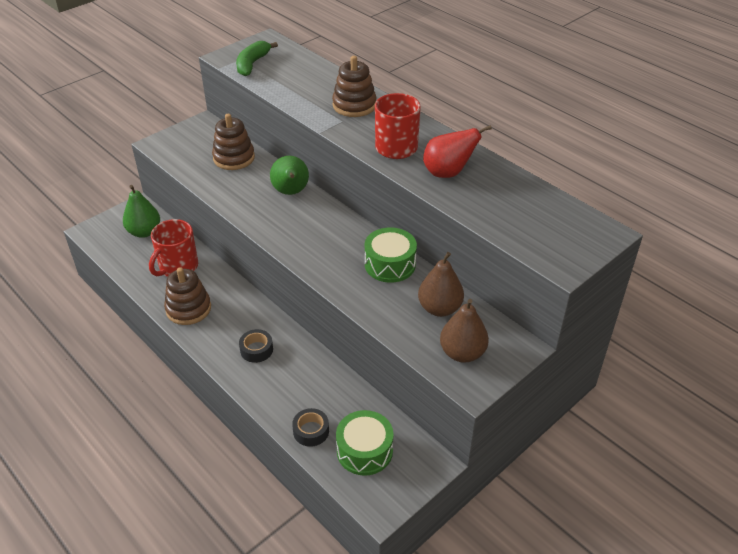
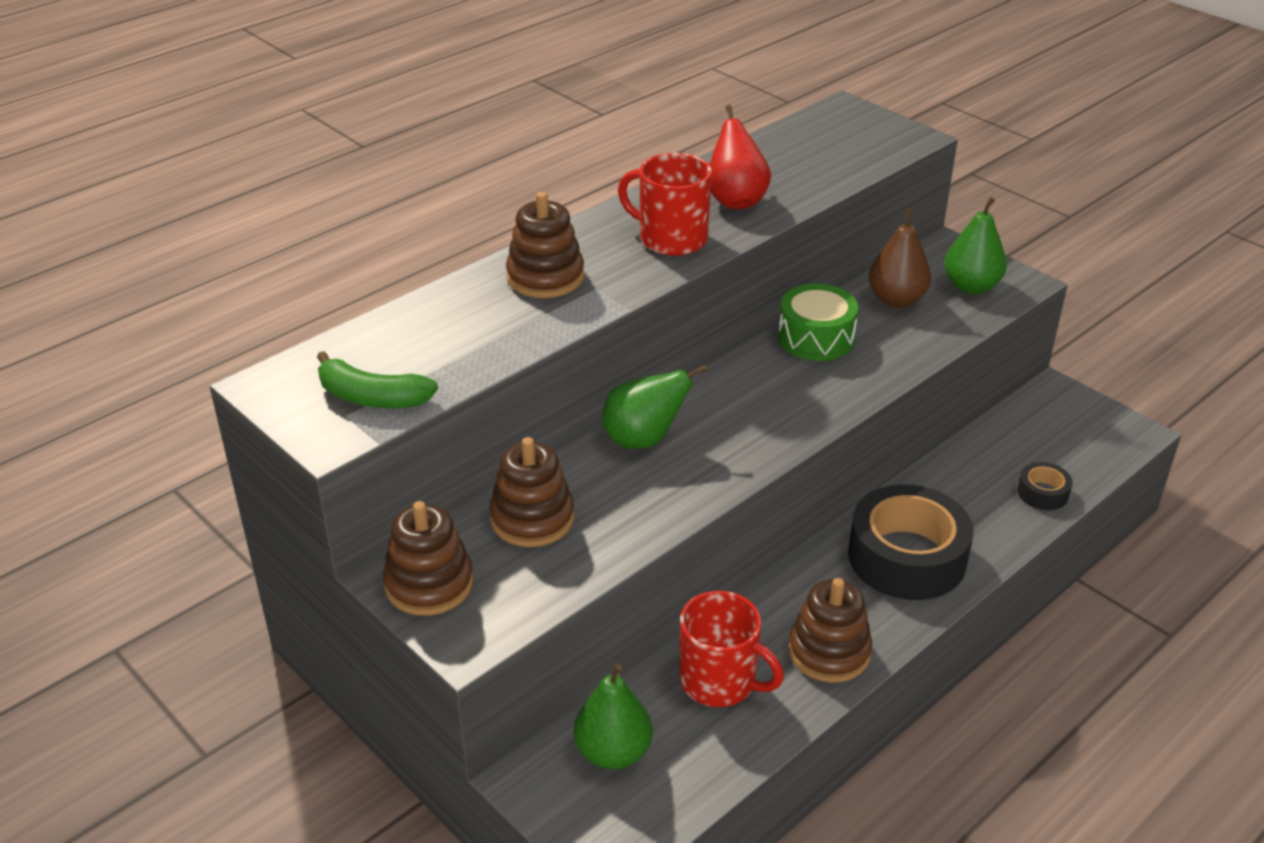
camera: 90 degrees left, 5 degrees down
black tape [239,329,273,363] -> black tape [848,485,974,600], size x2.21
green drum [336,410,394,476] -> none
brown pear [440,299,489,363] -> green pear [944,197,1007,294]
none -> brown stacking toy [383,501,473,616]

